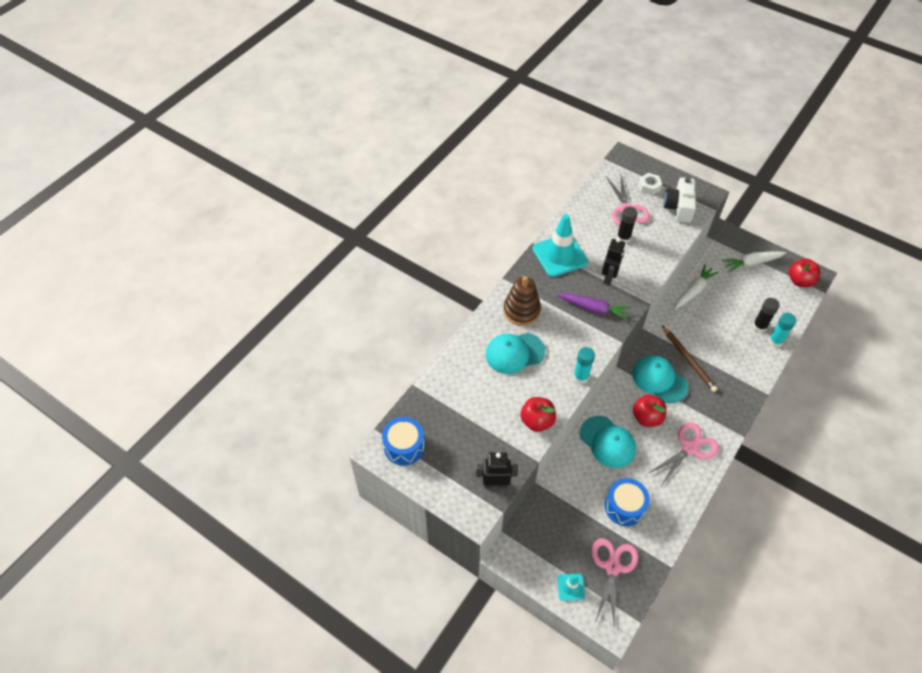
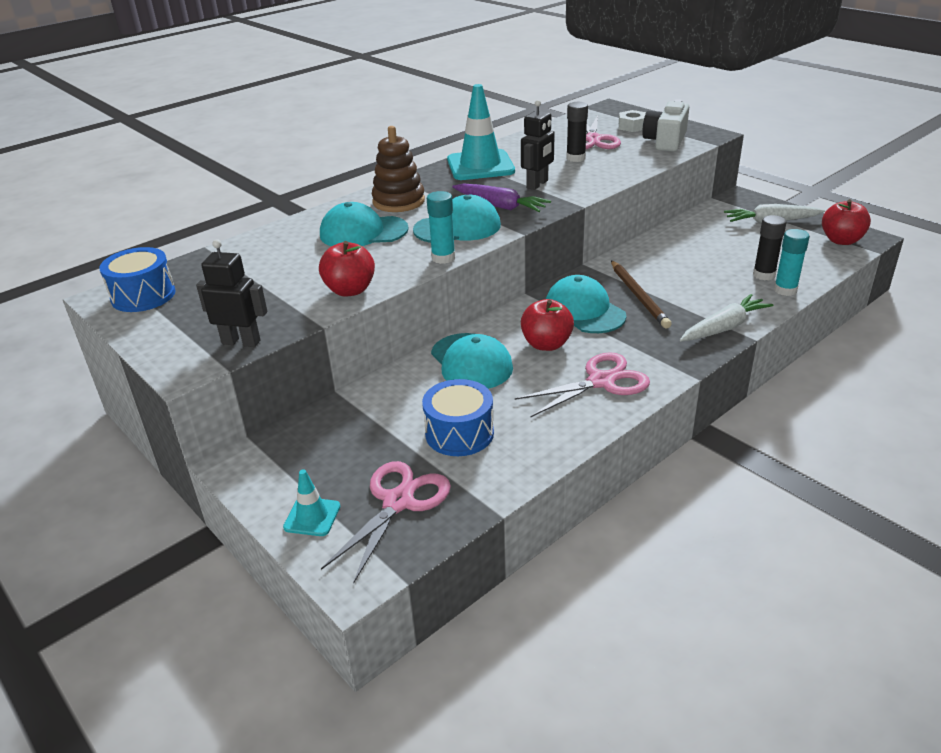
camera: 15 degrees right, 20 degrees down
white carrot [674,264,719,310] -> white carrot moved to [680,294,773,341]
none -> turquoise cap [413,195,501,243]

